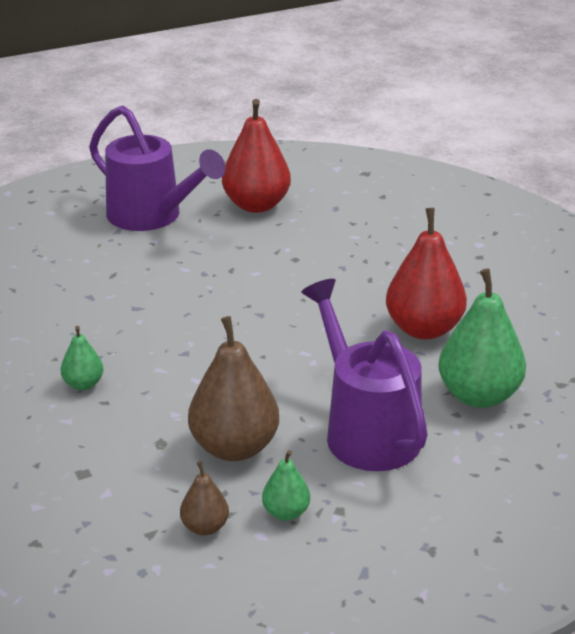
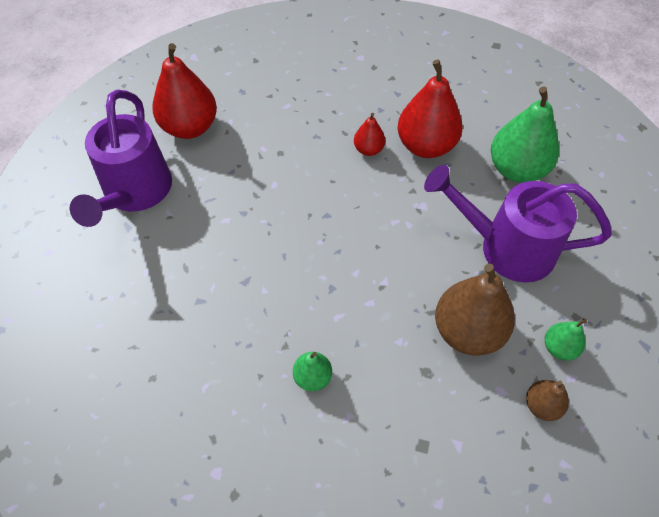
camera: 50 degrees left, 25 degrees up
purple watering can [89,105,225,231] -> purple watering can turned 105 degrees clockwise [70,90,172,227]
none -> red pear [354,113,385,156]

